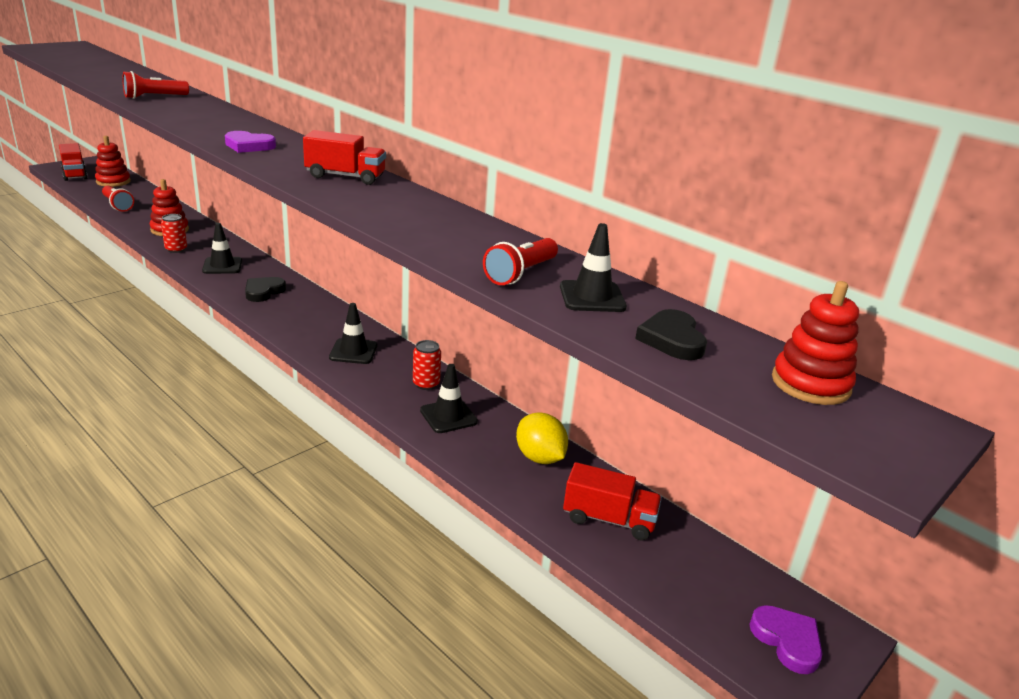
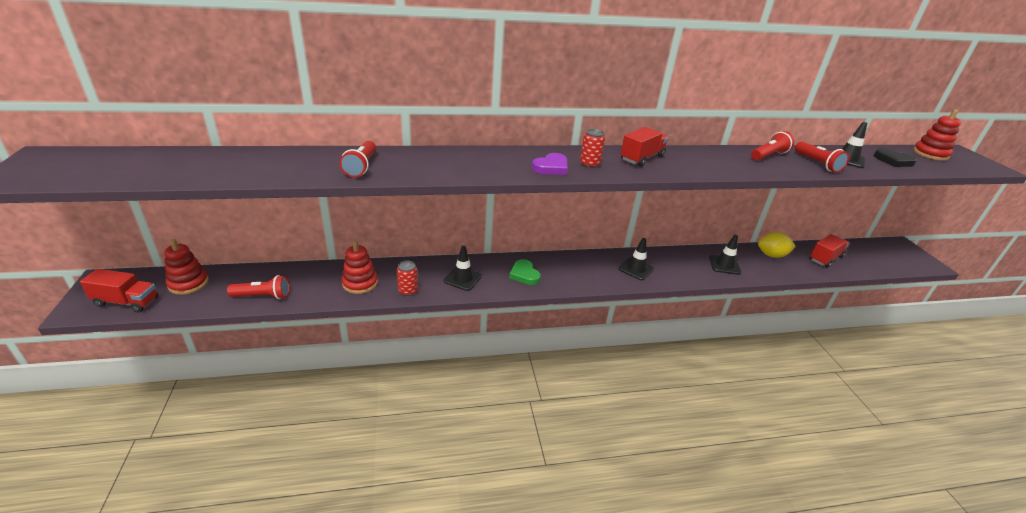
camera: 55 degrees left, 5 degrees up
black heart [245,277,286,302] -> green heart [509,259,541,285]
red can [413,340,441,390] -> red can moved to [580,129,605,168]
purple heart [749,605,823,674] -> none
none -> red flashlight [751,131,794,160]

